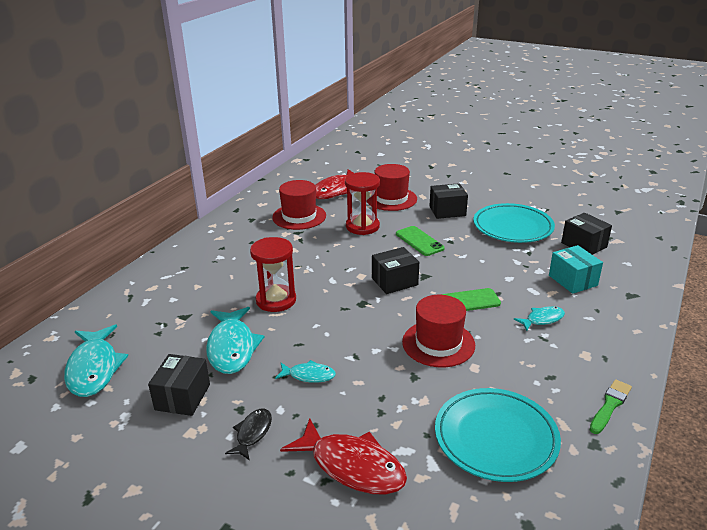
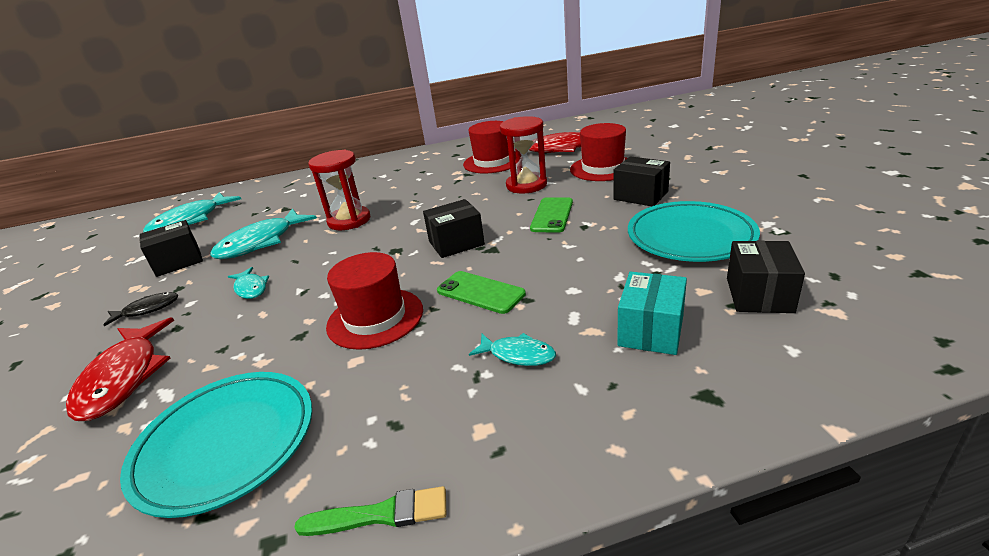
camera: 50 degrees right, 0 degrees up
black box [372,247,419,294] -> black box turned 45 degrees counterclockwise [423,199,485,258]

